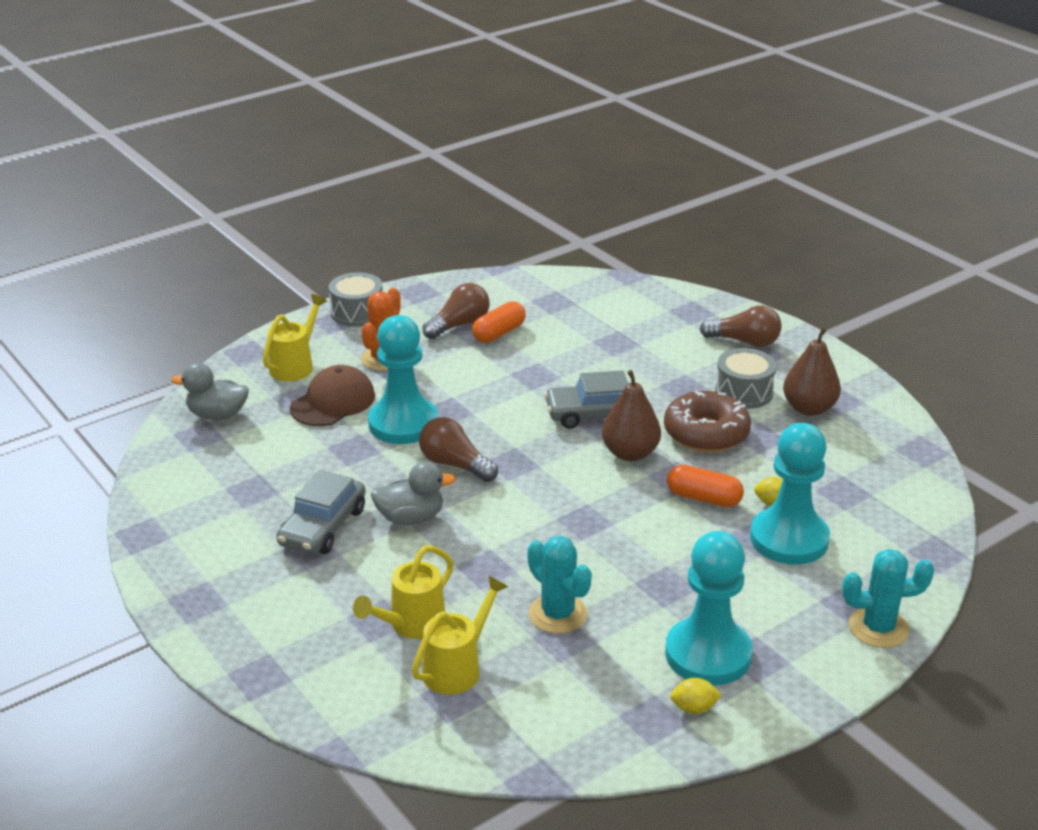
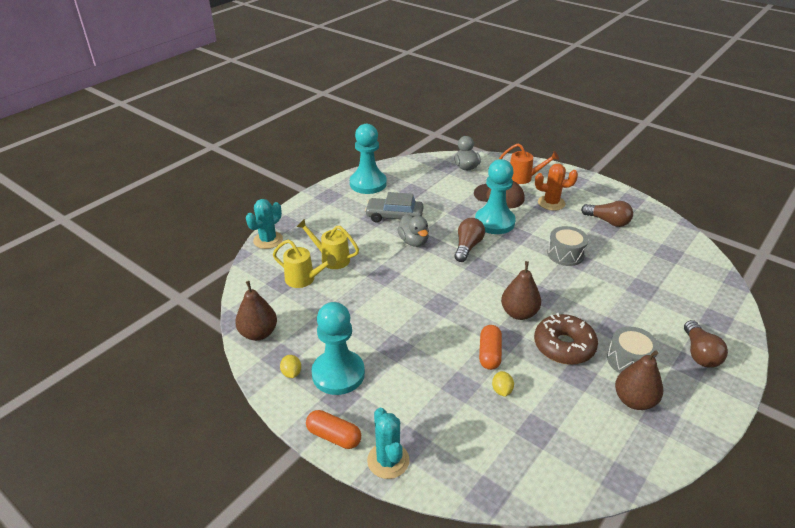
camera: 75 degrees right, 5 degrees up
yellow watering can [263,294,327,381] -> orange watering can [499,143,559,184]
grey drum [329,272,383,327] -> grey drum moved to [547,226,588,266]
orange capsule [472,301,526,343] -> orange capsule moved to [306,410,361,449]
turquoise cactus [527,536,592,634] -> turquoise cactus moved to [246,199,283,249]
grey car [544,370,639,429] -> none
turquoise pawn [750,423,830,565] -> turquoise pawn moved to [350,124,387,194]
none -> brown pear [235,281,277,341]

